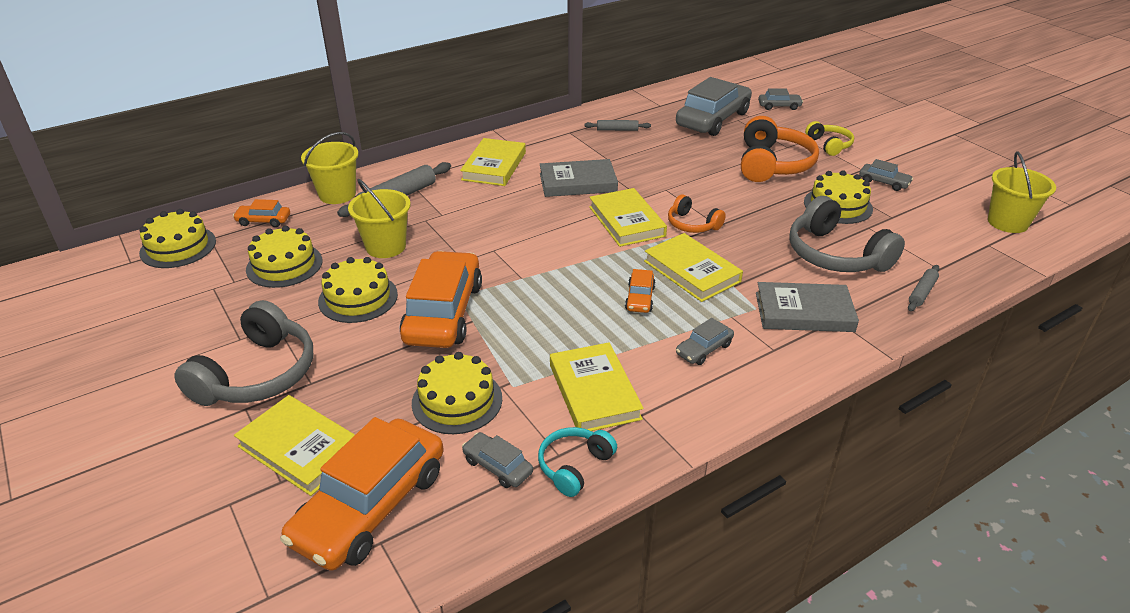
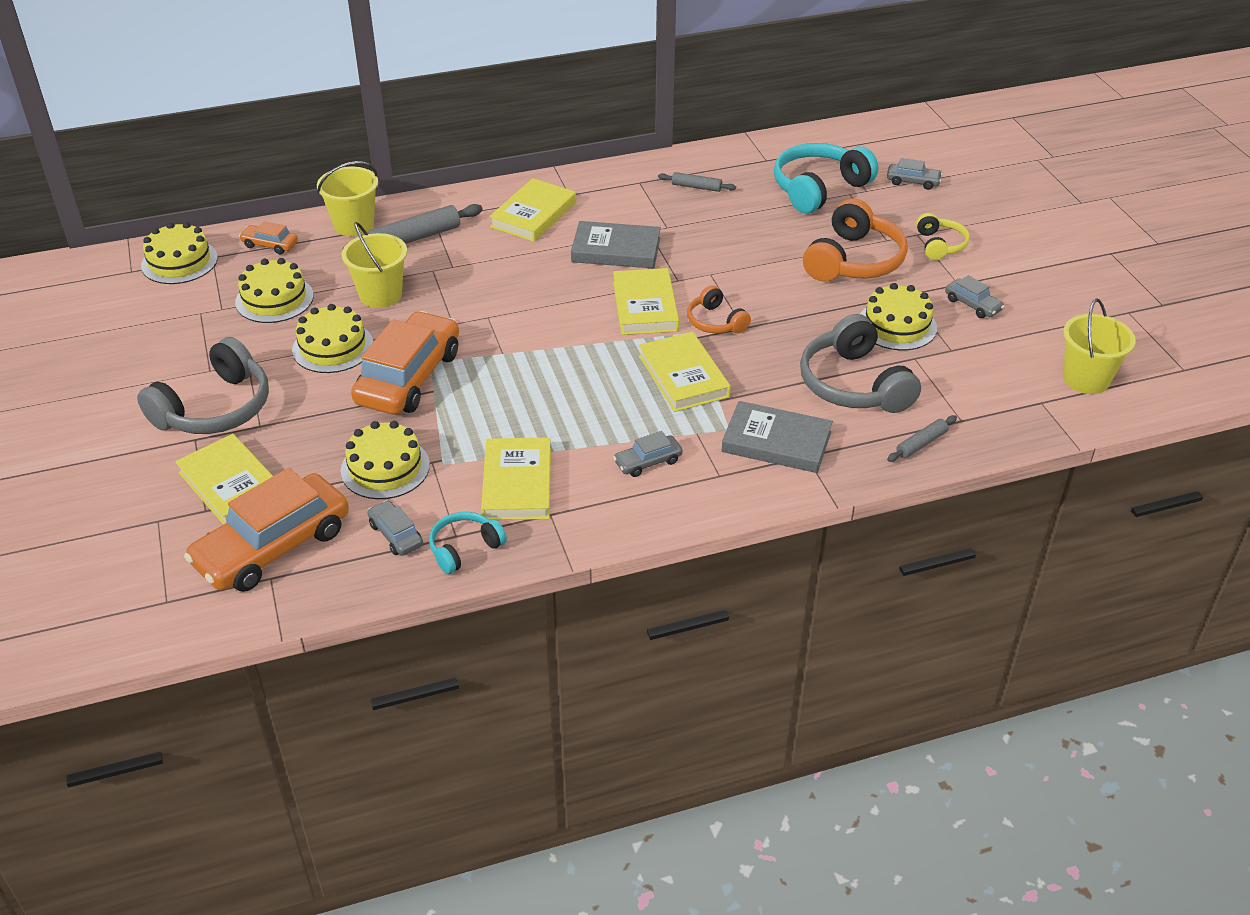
camera: 15 degrees right, 5 degrees up
orange car [625,269,656,313] -> none
grey car [676,77,752,136] -> turquoise headphones [774,143,878,214]

